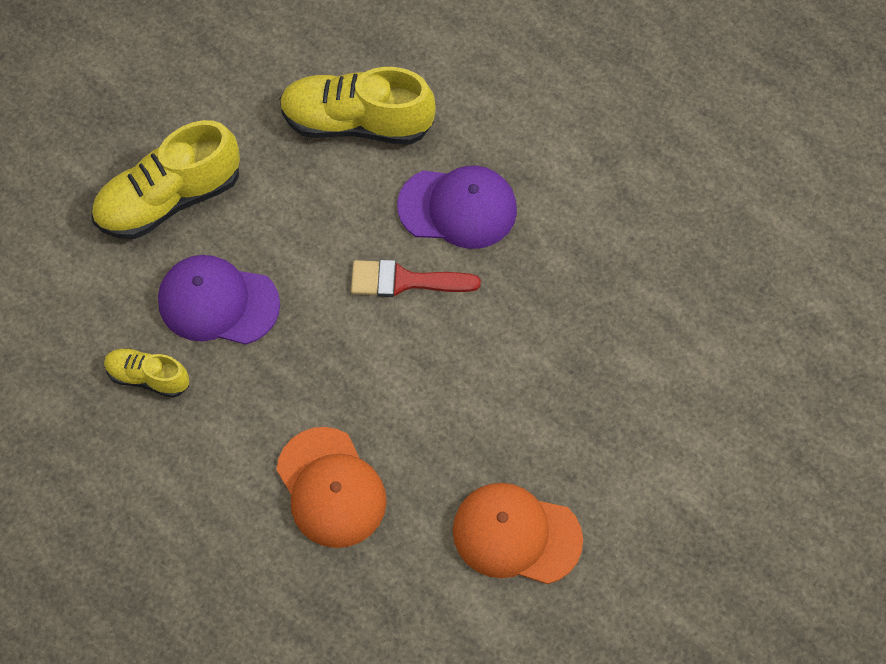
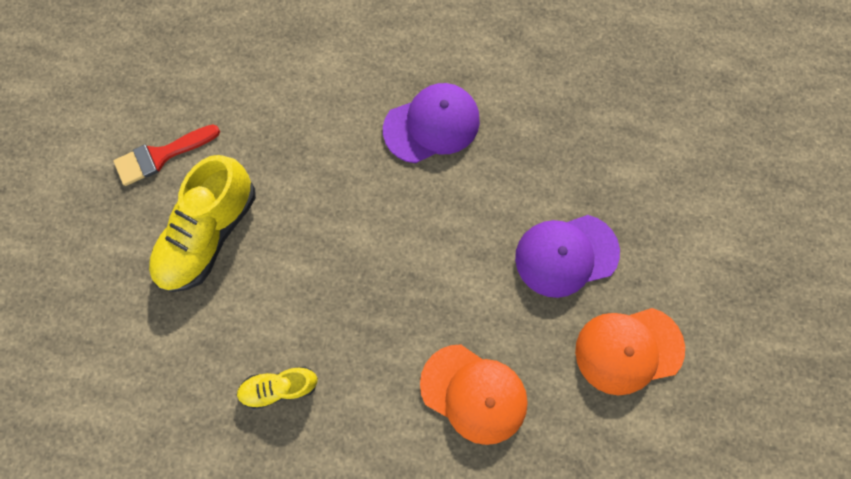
camera: 30 degrees left, 10 degrees up
purple cap [158,255,280,345] -> purple cap moved to [515,215,620,298]
yellow shoe [280,67,436,145] -> none
red brush [351,260,481,297] -> red brush moved to [113,125,220,186]

